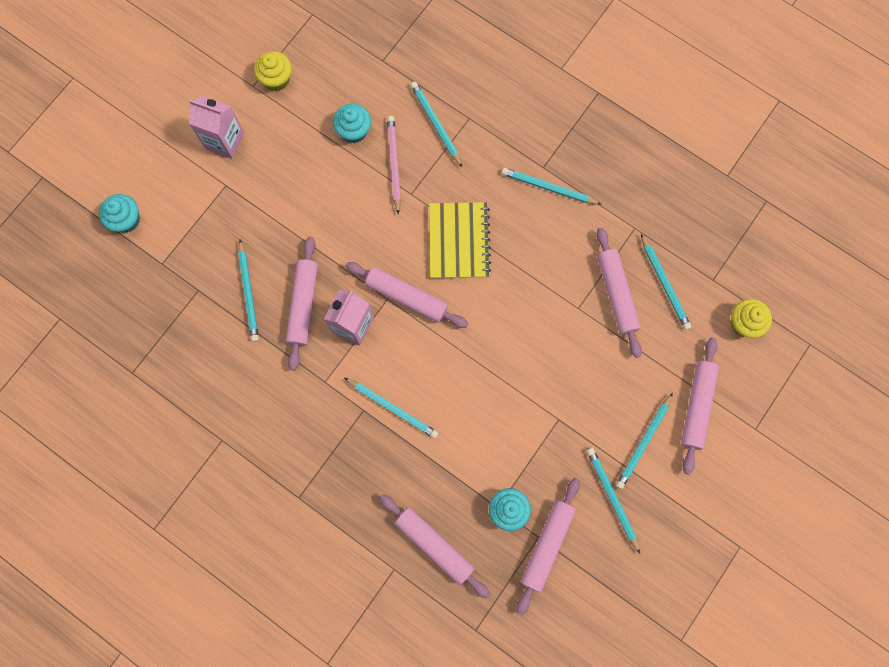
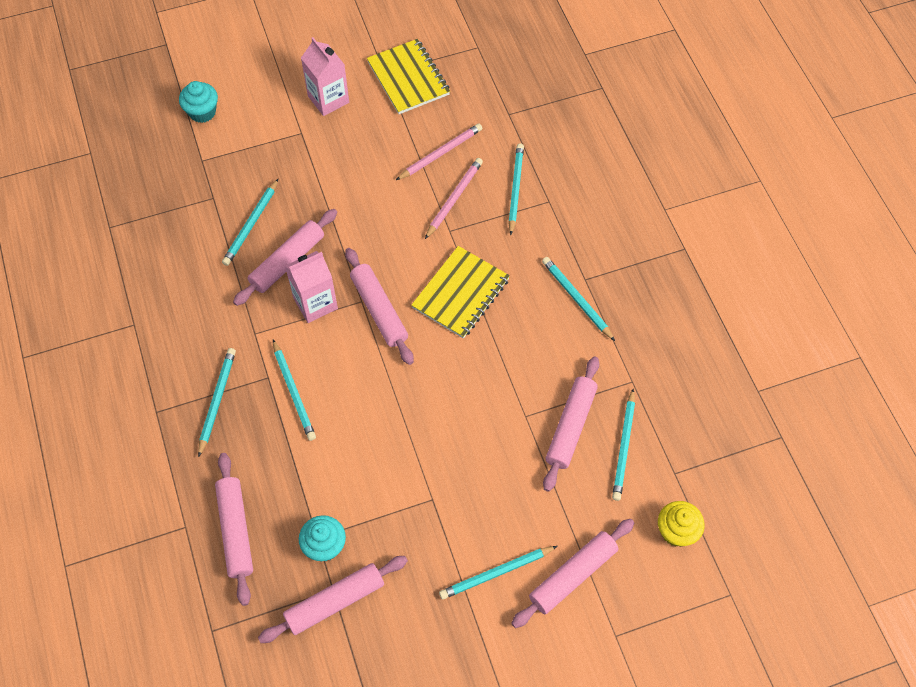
camera: 35 degrees right, 15 degrees down
yellow cupcake [254,51,292,91] -> yellow notebook [367,39,450,114]
turquoise cupcake [333,104,371,143] -> pink pencil [396,124,482,180]
turquoise pencil [586,448,640,554] -> turquoise pencil moved to [198,348,236,457]

